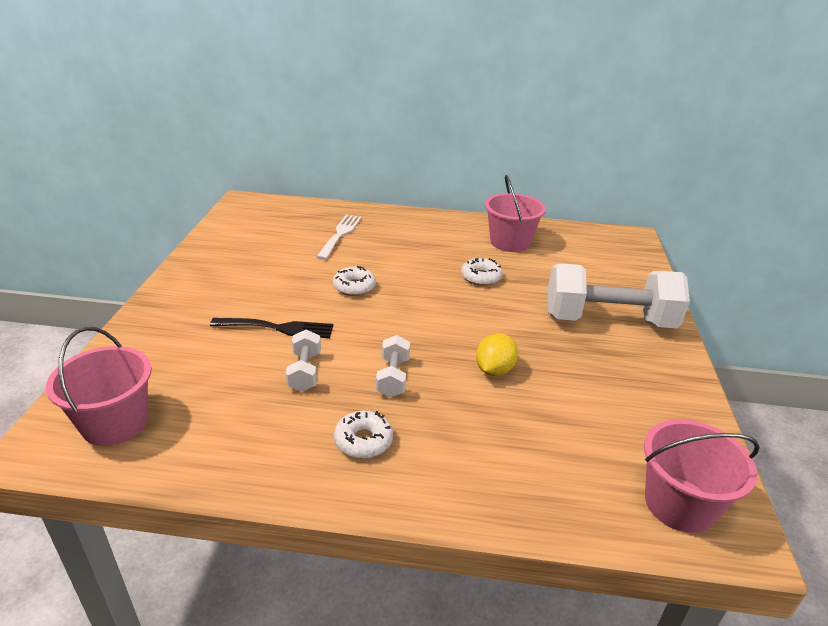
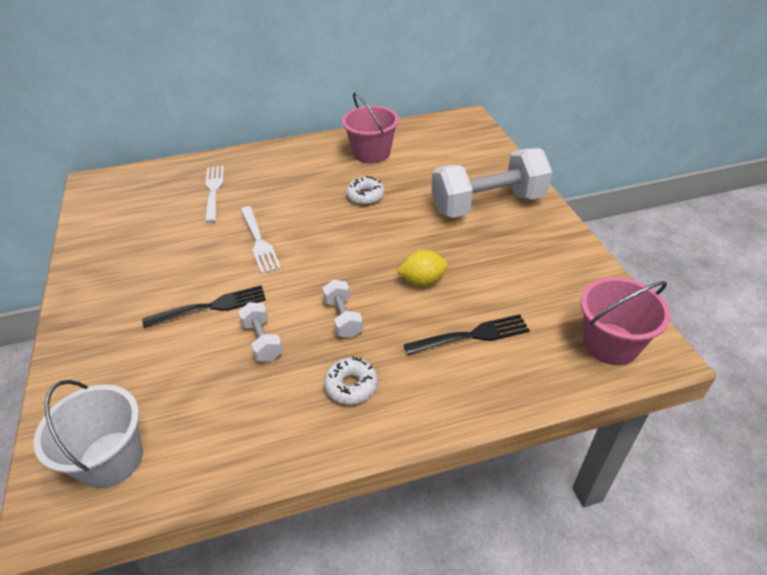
camera: 20 degrees left, 10 degrees up
pink bucket [46,327,152,446] -> white bucket [34,380,143,489]
white donut [333,266,376,296] -> white fork [241,206,281,274]
yellow lemon [476,333,518,376] -> yellow lemon turned 75 degrees clockwise [396,250,448,286]
none -> black fork [404,314,530,355]

